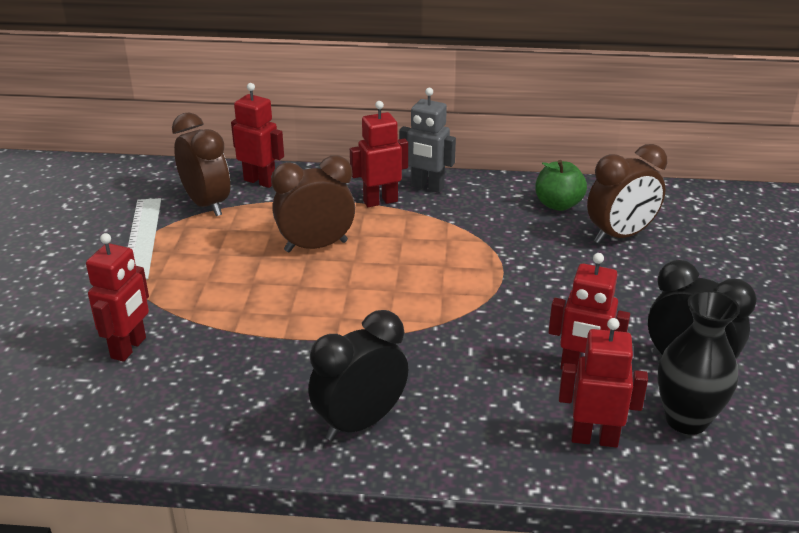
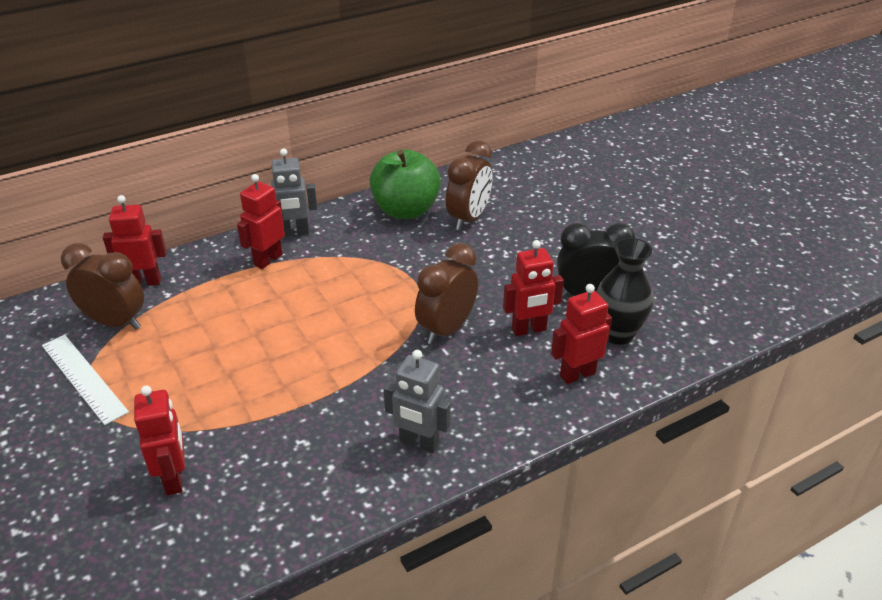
camera: 35 degrees left, 5 degrees up
brown clock [271,155,355,252] -> brown clock moved to [415,243,478,345]
black clock [308,310,408,441] -> grey robot [384,350,451,453]
green apple [535,160,587,211] -> green apple [370,149,441,219], size x1.64

